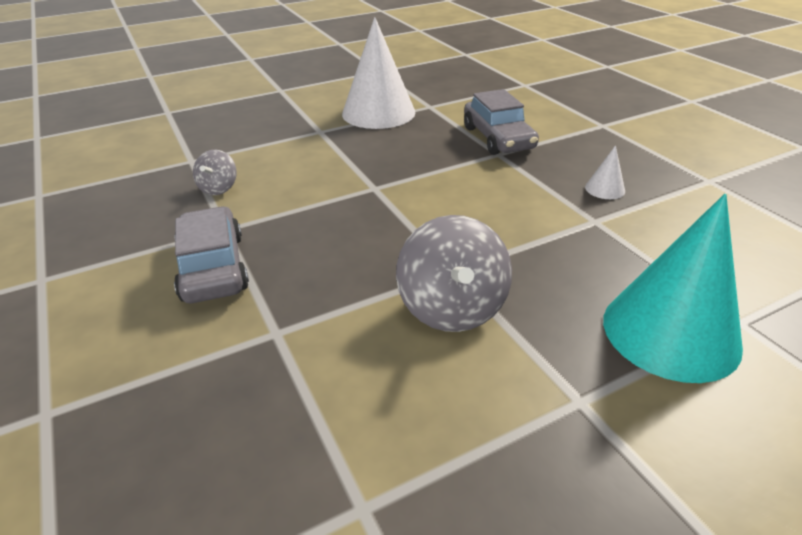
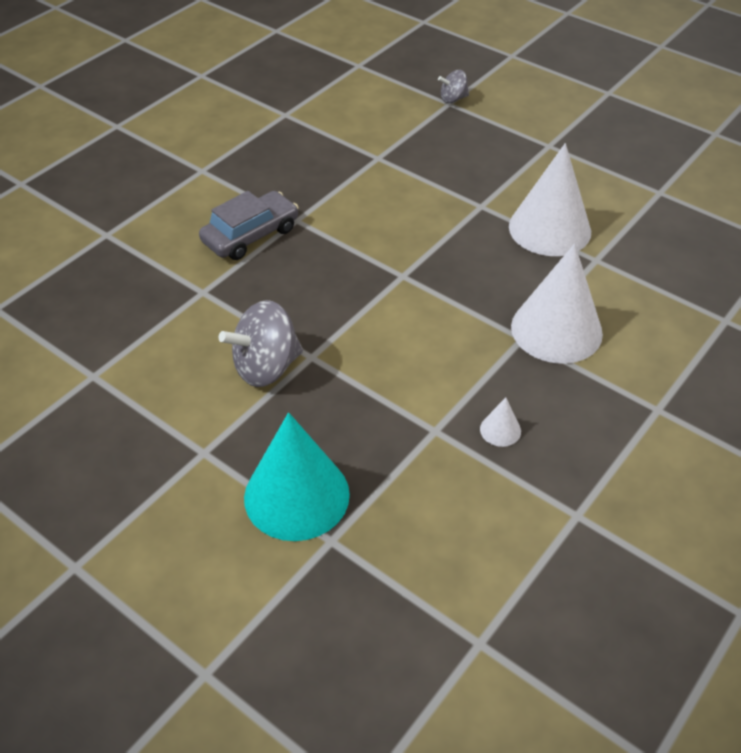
camera: 65 degrees right, 10 degrees up
grey spinning top [193,150,237,195] -> grey spinning top moved to [438,70,469,103]
grey car [464,89,539,155] -> white cone [511,244,603,364]

